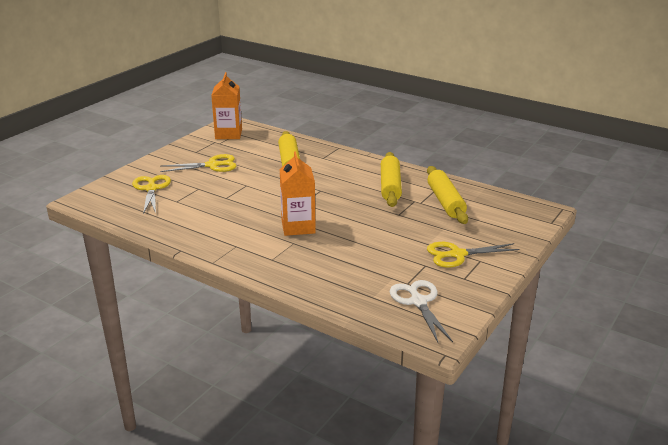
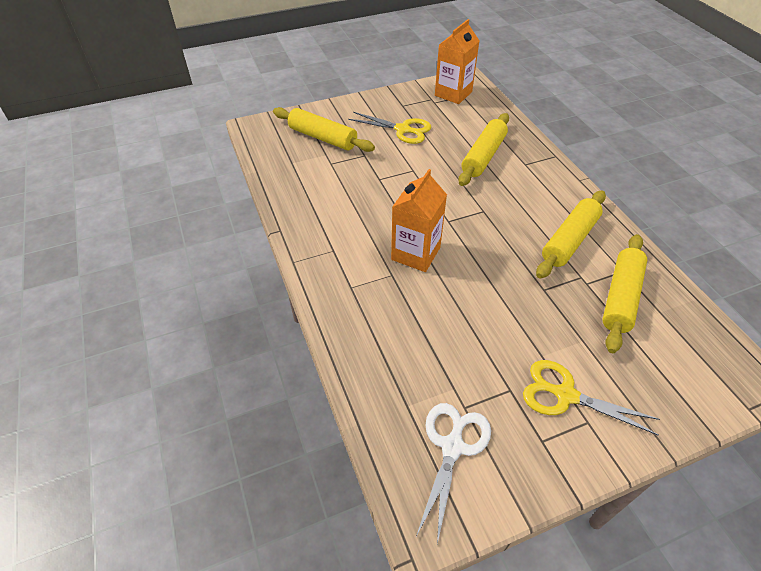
camera: 35 degrees right, 20 degrees up
yellow scissors [132,175,171,214] -> yellow rolling pin [273,107,375,152]

